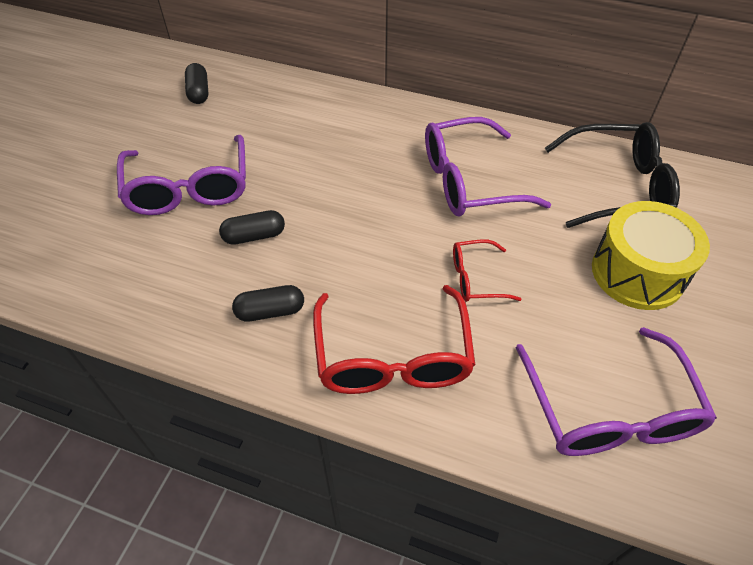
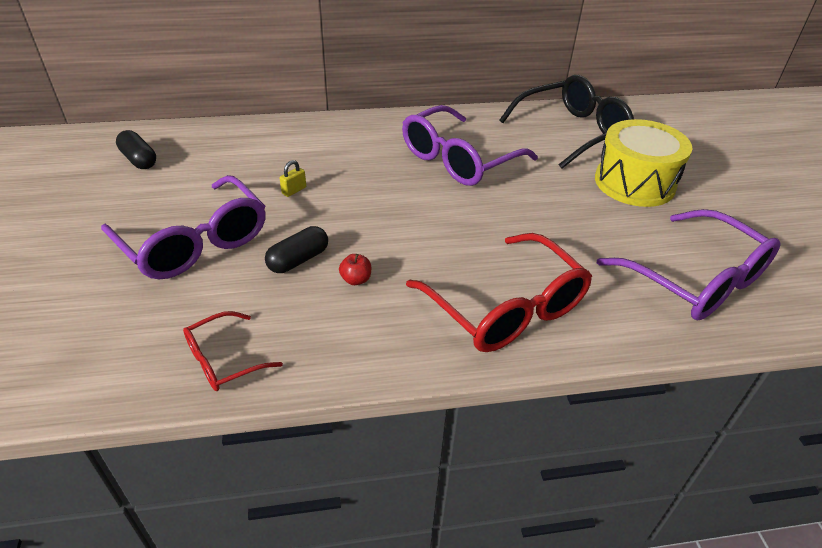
camera: 30 degrees left, 10 degrees down
black capsule [232,285,304,322] -> none
red glasses [453,239,522,302] -> red glasses moved to [183,311,283,391]
none -> yellow padlock [280,160,306,197]
none -> red apple [339,254,371,285]

